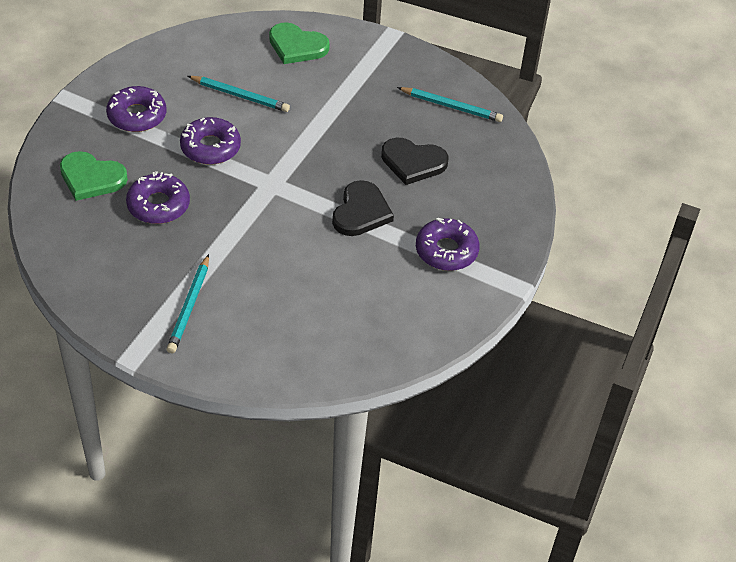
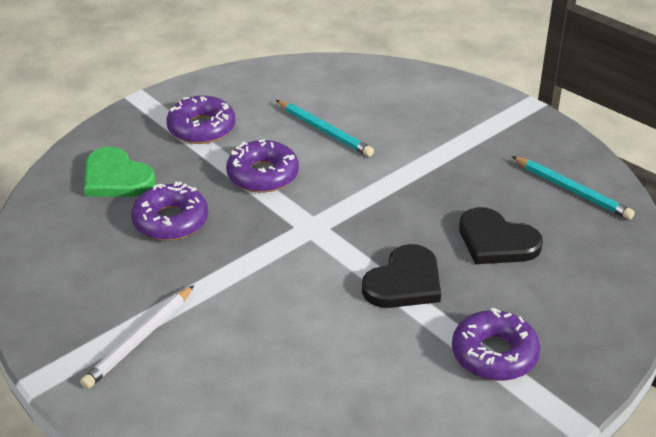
camera: 25 degrees right, 10 degrees down
turquoise pencil [166,254,209,353] -> white pencil [81,285,194,389]
green heart [269,22,330,64] -> none

